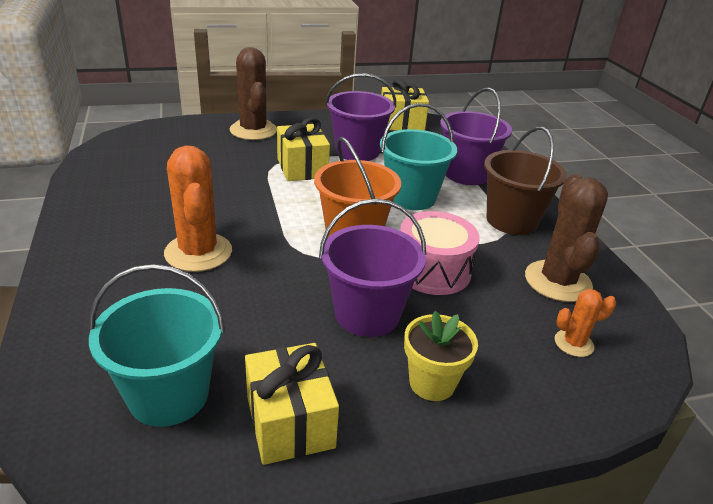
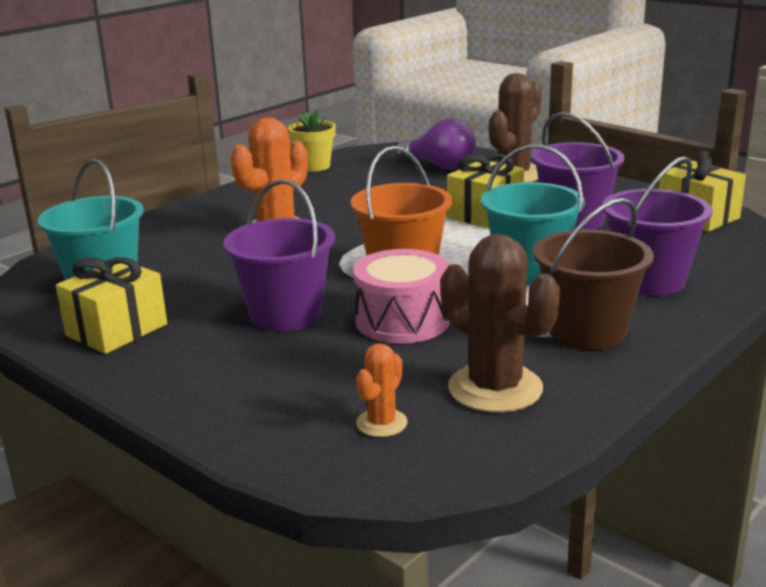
camera: 60 degrees right, 10 degrees down
yellow flower pot [404,311,478,401] -> yellow flower pot moved to [288,110,336,172]
brown cactus [525,174,608,302] -> brown cactus turned 75 degrees clockwise [440,234,560,413]
orange cactus [555,289,616,357] -> orange cactus turned 75 degrees clockwise [356,343,408,437]
none -> purple light bulb [395,118,476,169]

